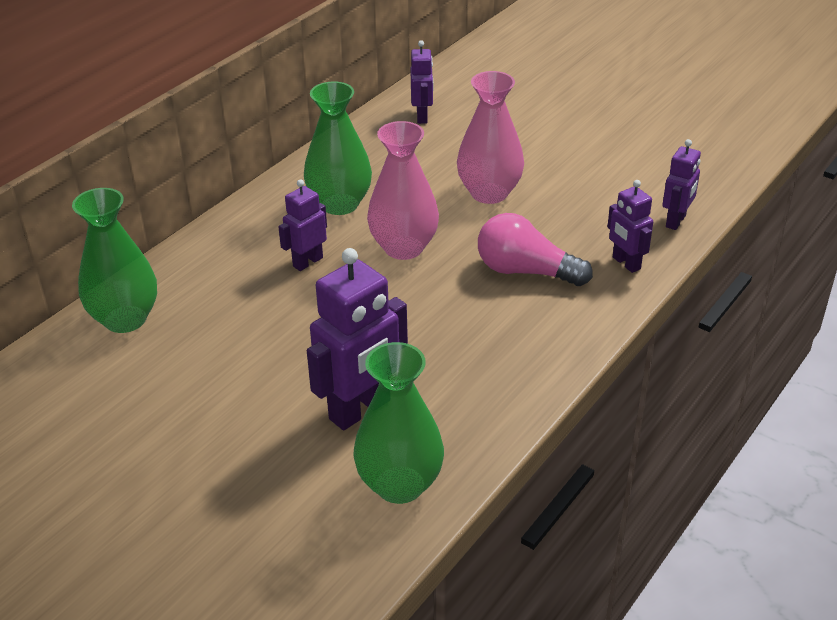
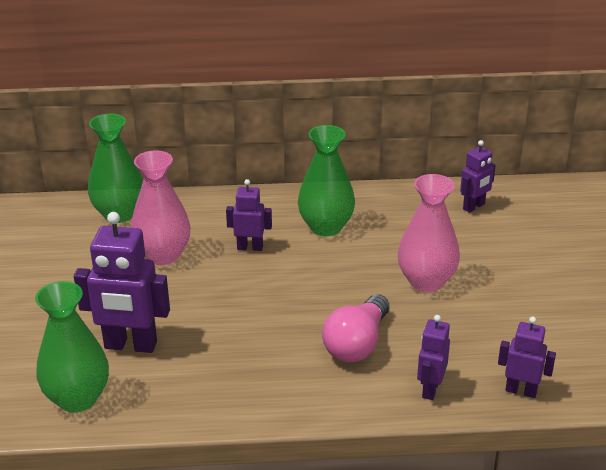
camera: 50 degrees right, 5 degrees down
pink vase [367,121,439,260] -> pink vase moved to [131,150,191,265]
pink light bulb [478,213,593,286] -> pink light bulb turned 135 degrees counterclockwise [322,294,389,362]
purple robot [663,139,701,230] -> purple robot turned 150 degrees counterclockwise [498,316,556,398]

